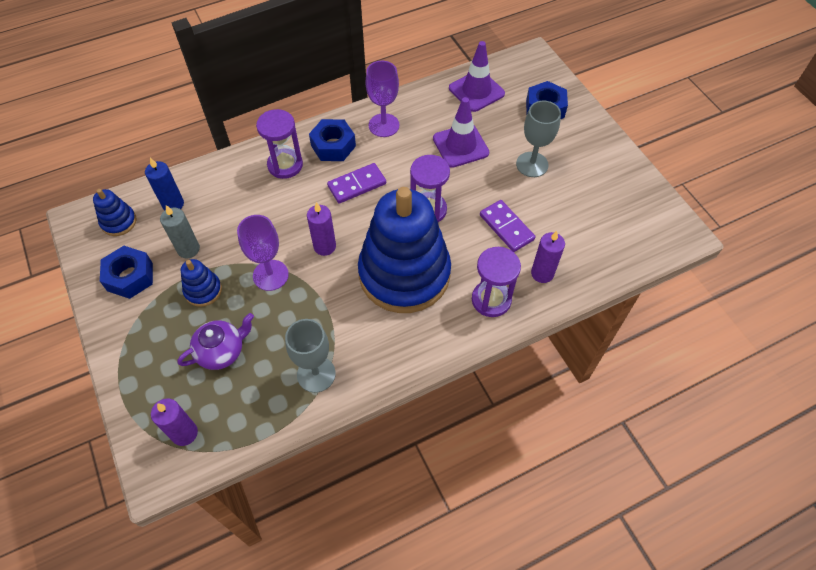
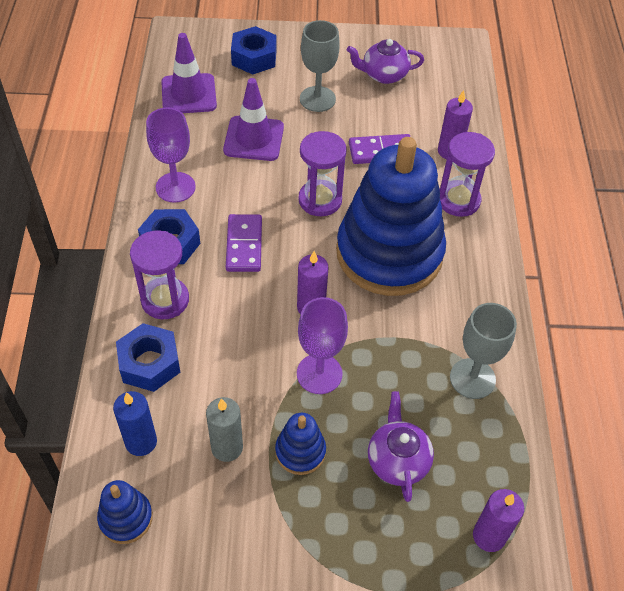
camera: 65 degrees left, 5 degrees down
blue nut [100,246,153,299] -> blue nut moved to [116,323,180,392]
none -> purple teapot [347,39,424,84]

